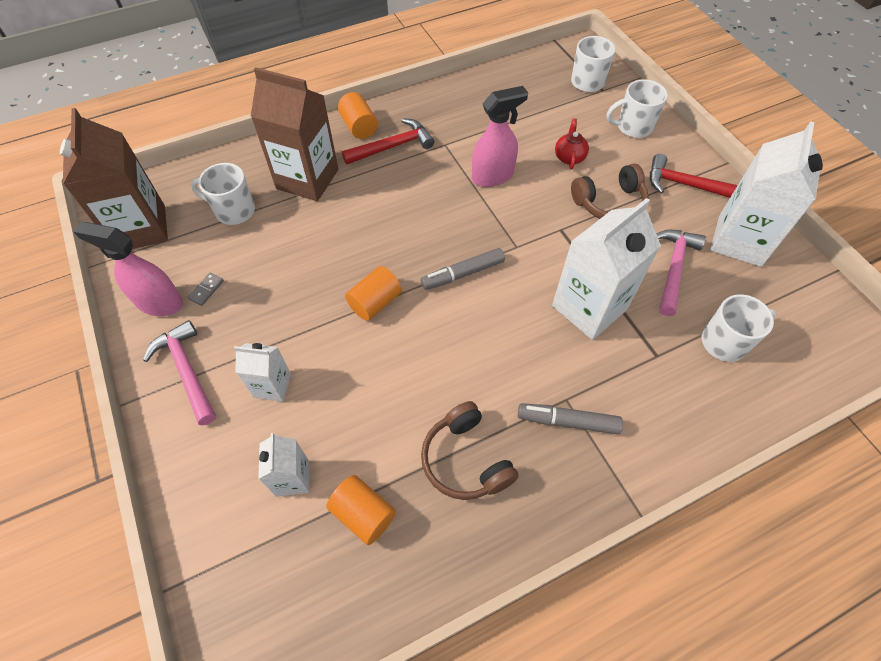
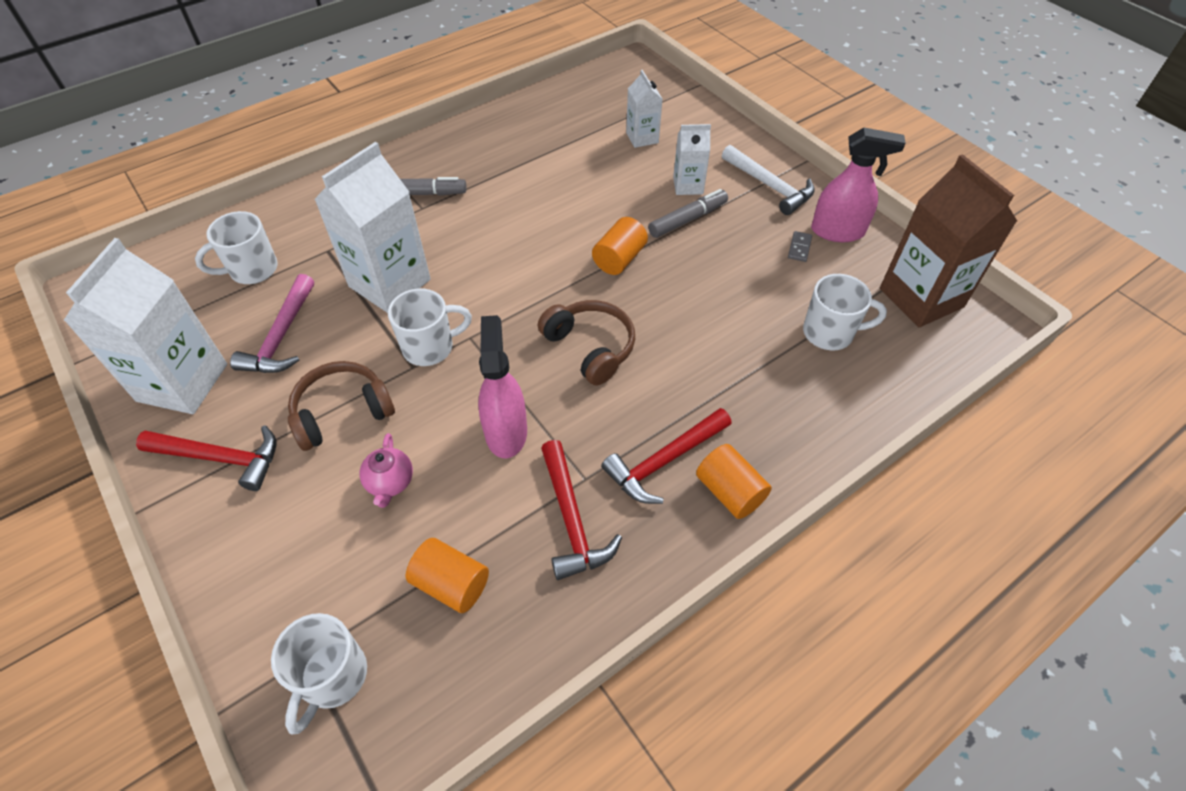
camera: 170 degrees right, 5 degrees down
pink hammer [143,320,216,426] -> white hammer [722,145,815,215]
brown carton [251,67,338,201] -> none
orange cylinder [326,475,396,545] -> orange cylinder moved to [406,538,489,613]
grey marker [421,248,505,290] -> grey marker moved to [648,189,728,238]
brown headphones [421,401,519,500] -> brown headphones moved to [538,300,635,386]
pink spray bottle [472,86,528,187] -> pink spray bottle turned 120 degrees clockwise [478,315,527,459]
red teapot [555,118,589,169] -> pink teapot [359,433,413,508]
white mug [607,79,668,138] -> white mug moved to [388,288,472,366]
none -> red hammer [541,440,622,580]

